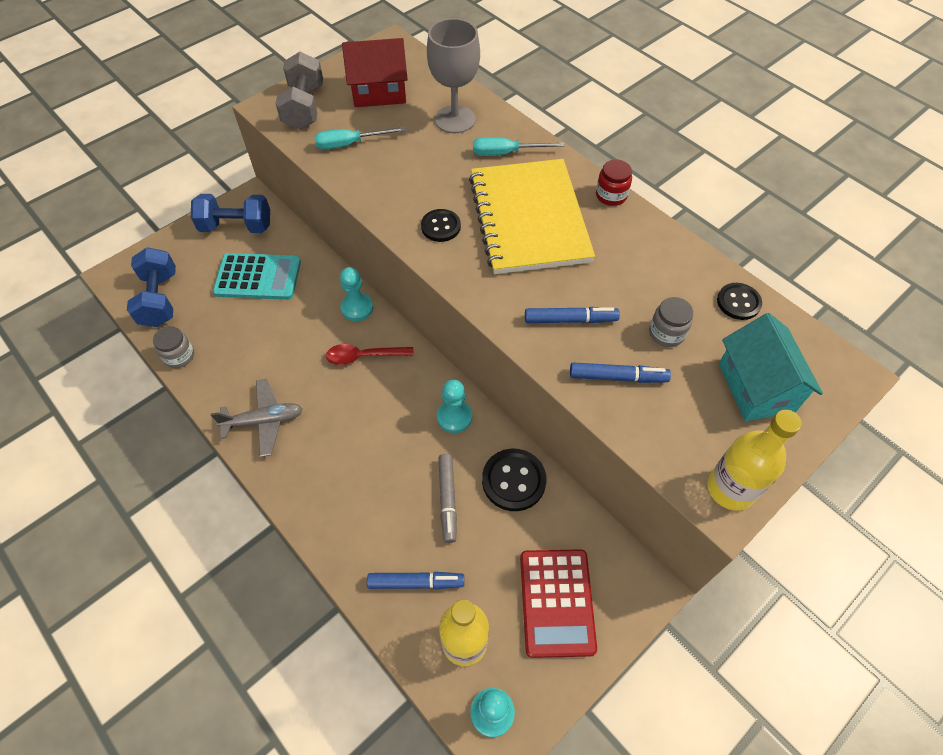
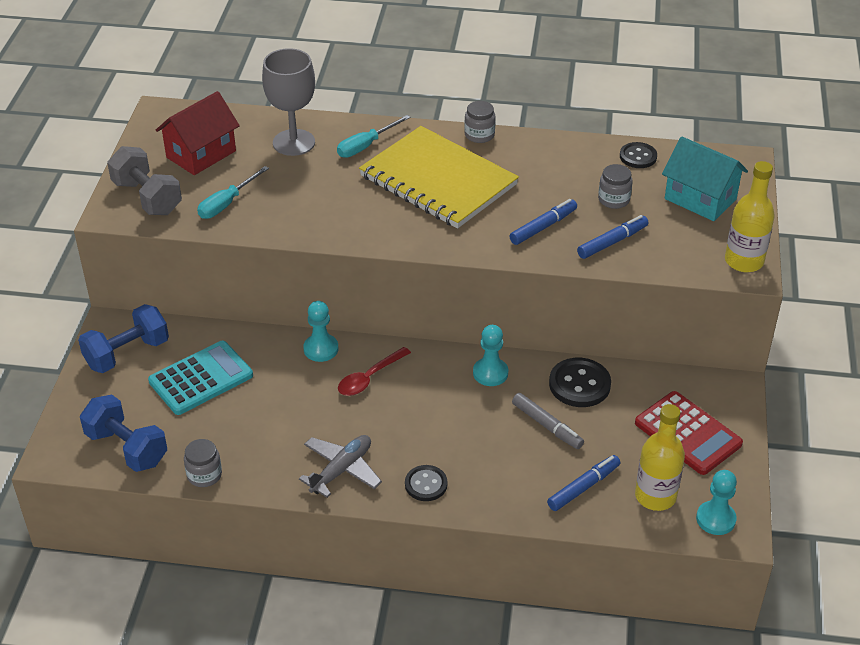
camera: 40 degrees left, 15 degrees down
black button [421,209,461,242] -> black button moved to [405,465,447,501]
red jar [596,159,632,206] -> grey jar [464,101,496,143]

